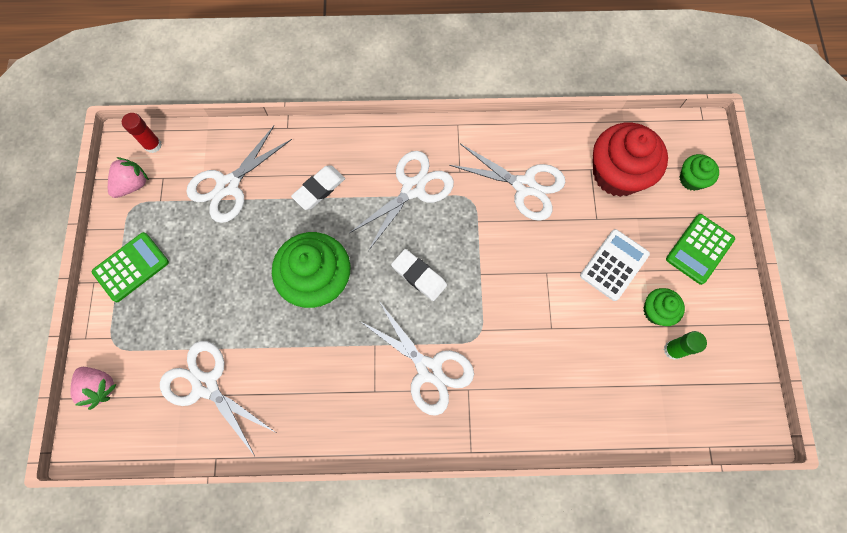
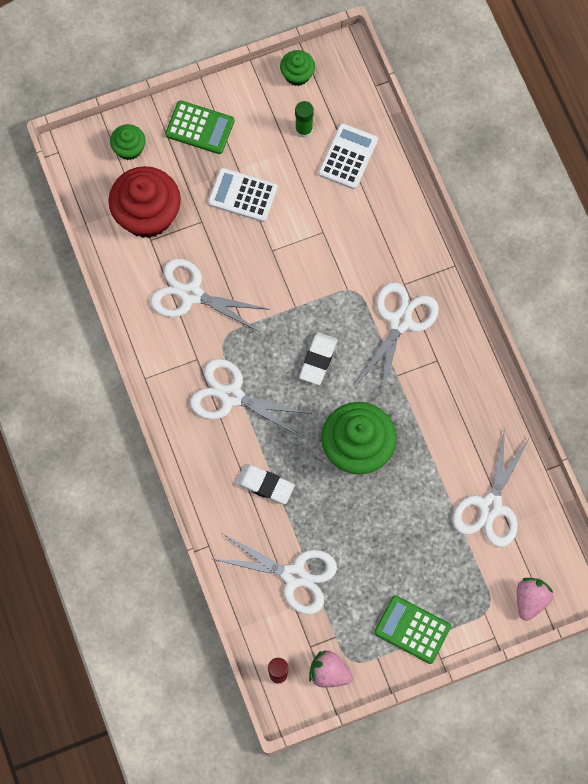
camera: 110 degrees left, 0 degrees up
white scissors [449,144,565,221] -> white scissors turned 75 degrees counterclockwise [150,259,270,333]
green cupcake [644,288,685,326] -> green cupcake moved to [280,50,315,86]
none -> white calculator [318,123,378,189]

